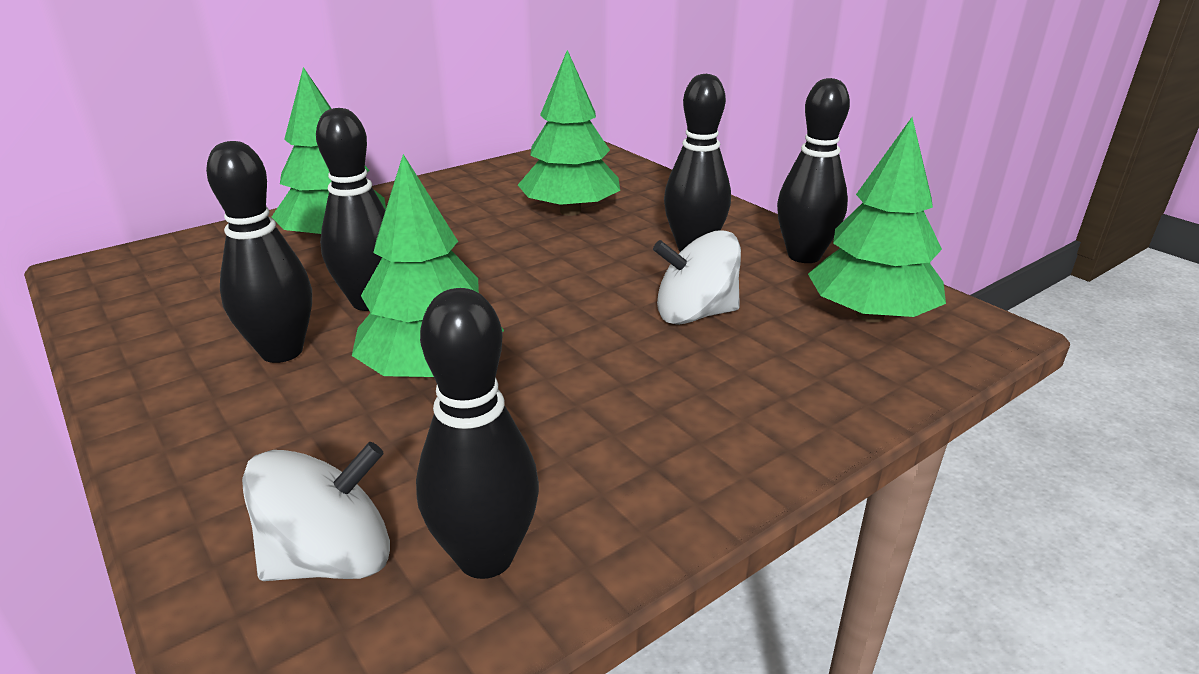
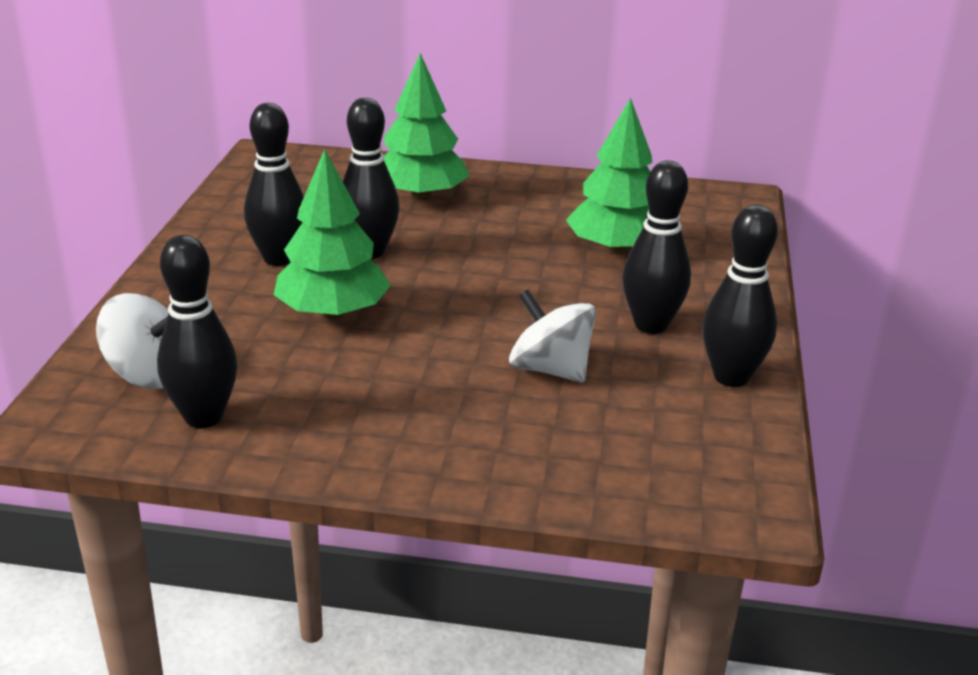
camera: 45 degrees right, 0 degrees up
green tree [808,117,946,323] -> none

